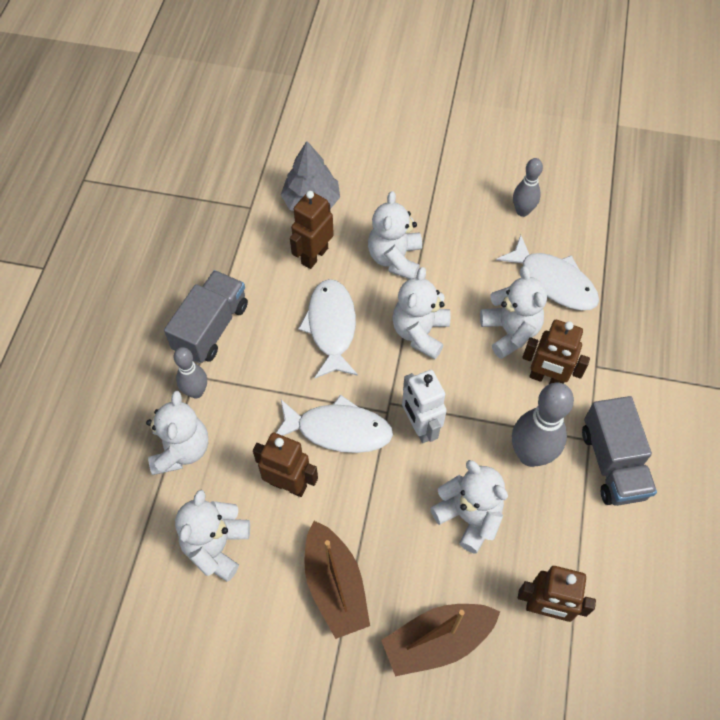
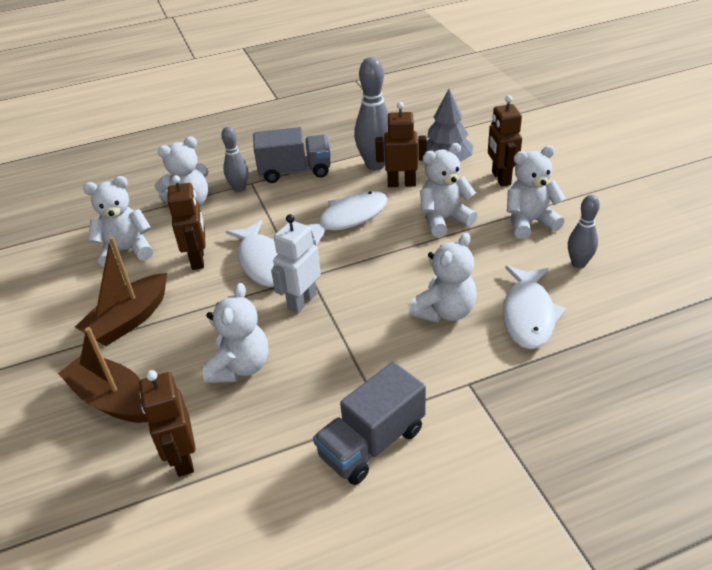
camera: 60 degrees right, 20 degrees down
white teddy bear [392,267,450,359] -> white teddy bear moved to [507,145,565,239]
grey bowling pin [512,383,574,467] -> grey bowling pin moved to [354,57,389,170]
brown robot [522,320,590,384] -> brown robot moved to [488,95,522,186]

